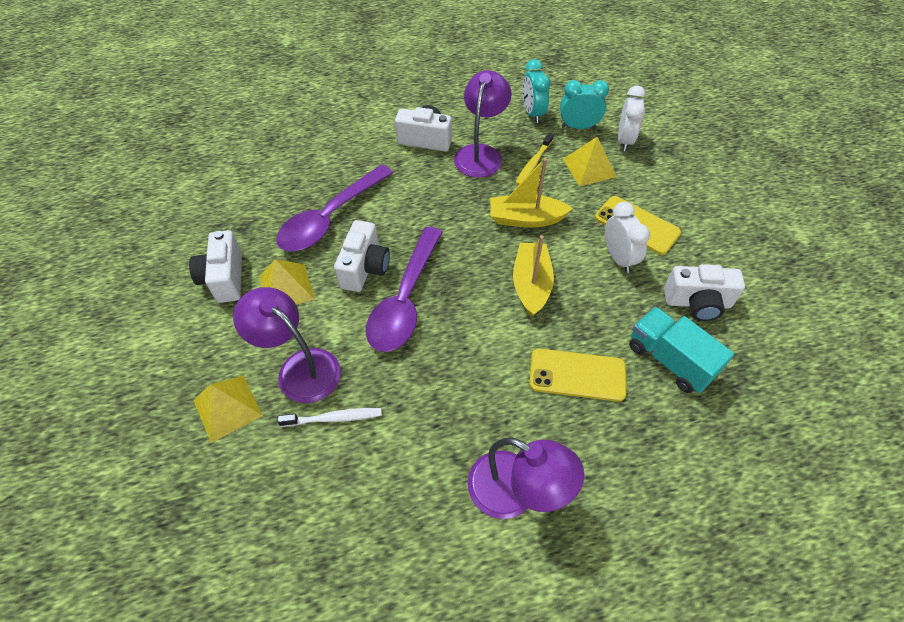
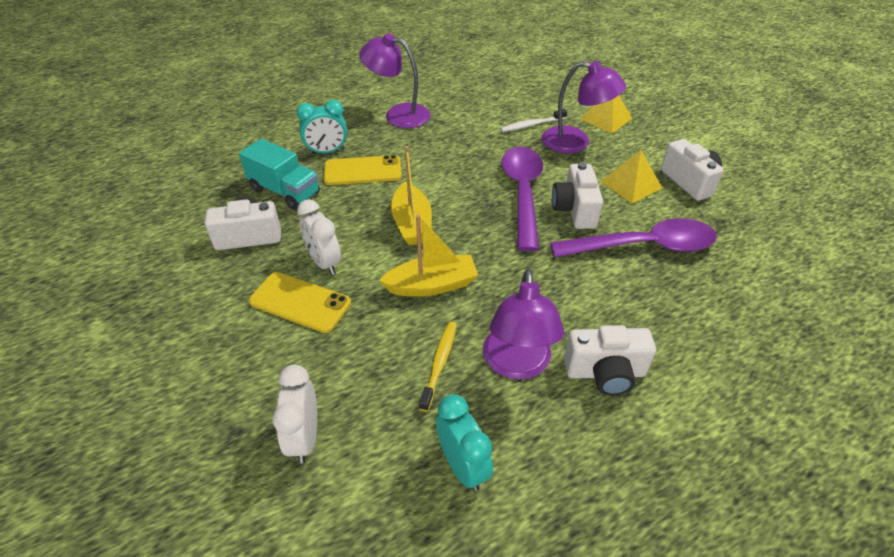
camera: 165 degrees right, 10 degrees down
purple spoon [276,164,393,251] -> purple spoon turned 60 degrees clockwise [550,218,717,258]
turquoise clock [560,80,609,129] -> turquoise clock moved to [297,100,347,154]
yellow pyramid [563,137,617,186] -> none

